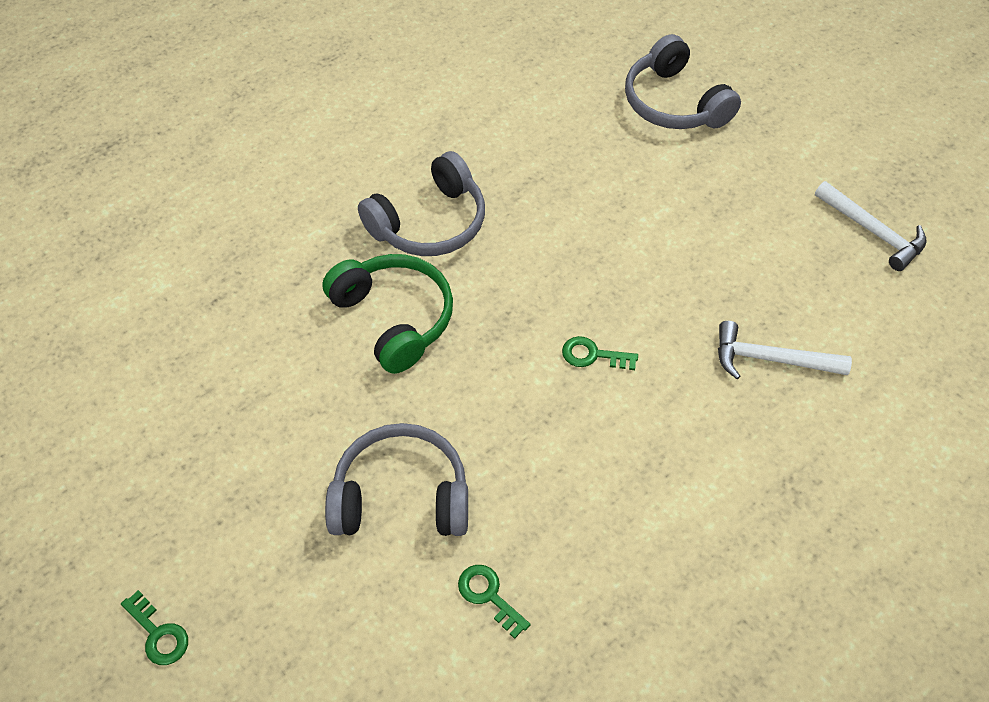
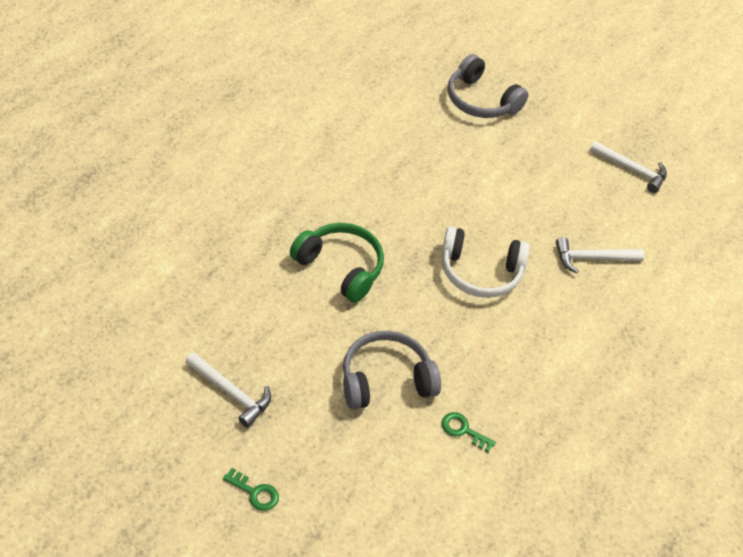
camera: 20 degrees left, 5 degrees down
grey headphones [358,151,485,256] -> none
green key [562,336,638,370] -> white headphones [441,227,530,298]
none -> white hammer [185,352,271,428]

